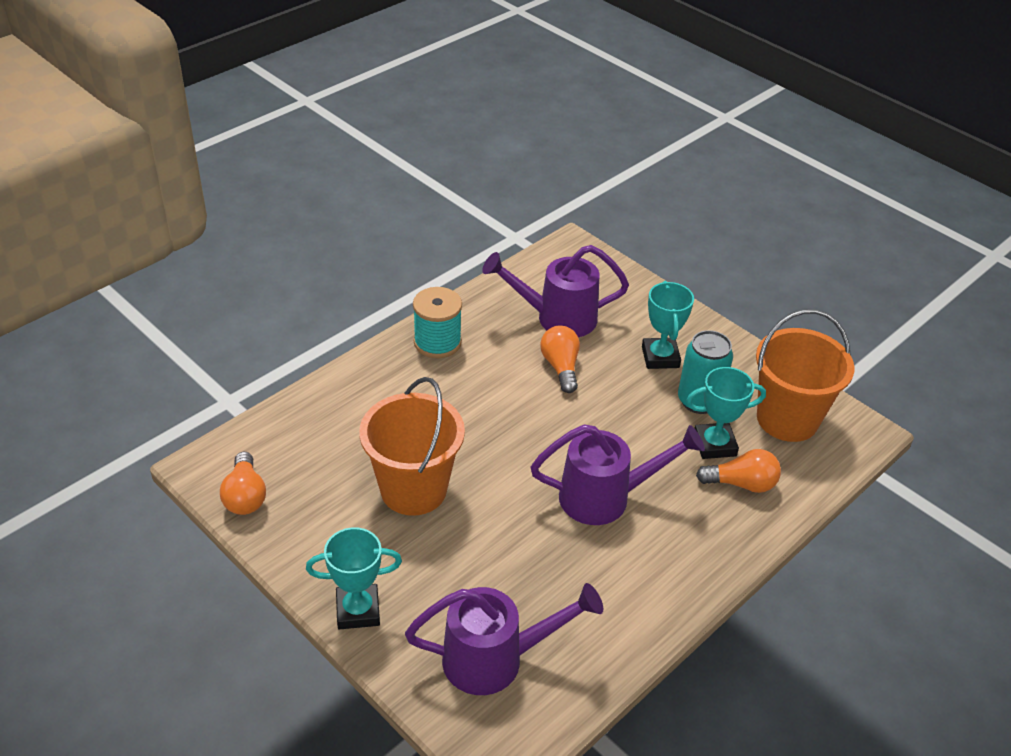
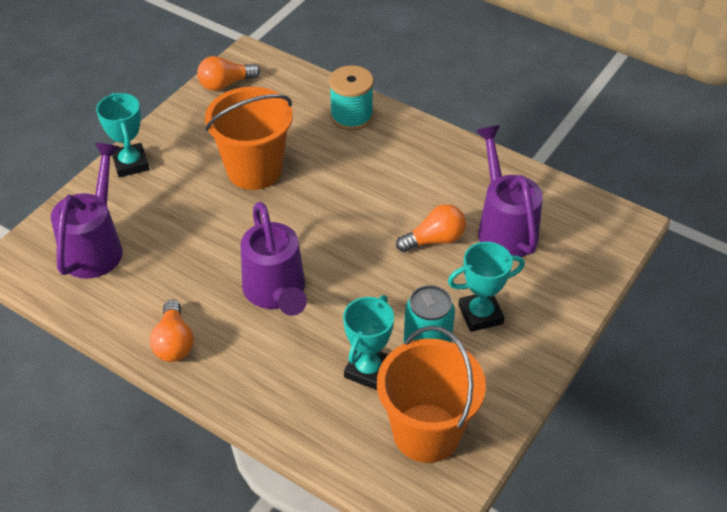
camera: 80 degrees right, 5 degrees up
purple watering can [405,583,603,695] -> purple watering can turned 150 degrees counterclockwise [51,142,123,279]
turquoise spool [413,287,462,358] -> turquoise spool moved to [329,65,374,131]
turquoise trophy [686,367,766,459] -> turquoise trophy turned 45 degrees clockwise [343,295,394,390]
orange light bulb [696,449,781,493] -> orange light bulb moved to [150,300,194,362]

